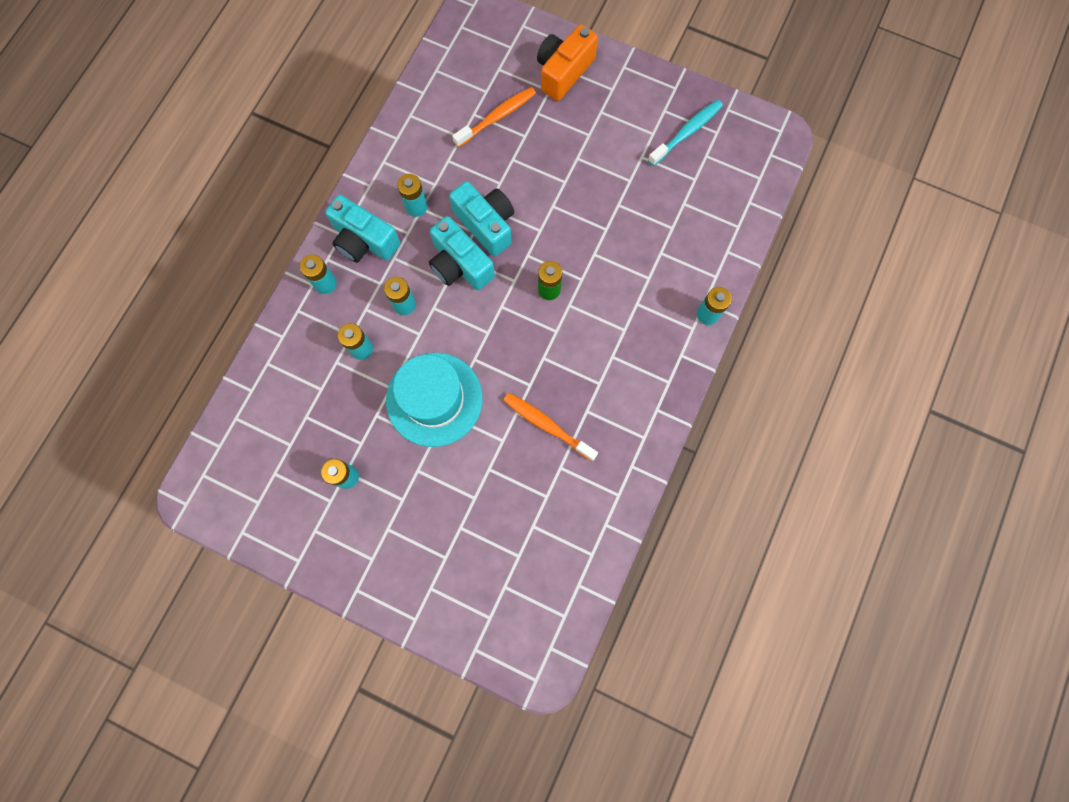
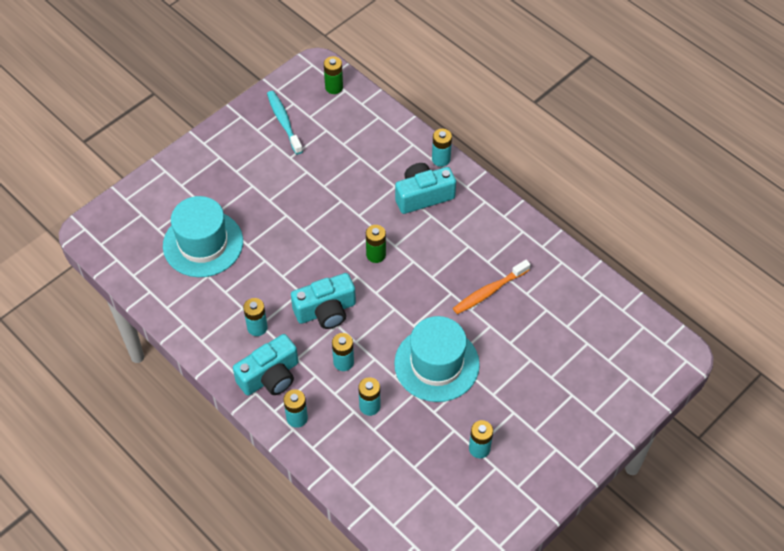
camera: 70 degrees left, 20 degrees down
turquoise camera [449,181,514,257] -> turquoise camera moved to [395,163,456,214]
orange toothbrush [452,87,536,147] -> turquoise hat [163,196,243,277]
orange camera [537,25,598,101] -> none
none -> green battery [324,56,343,94]

